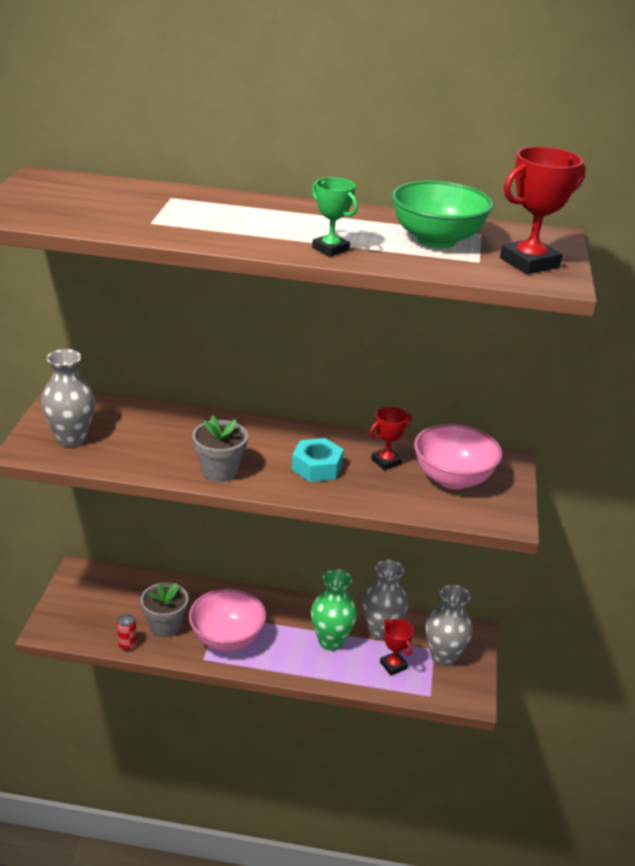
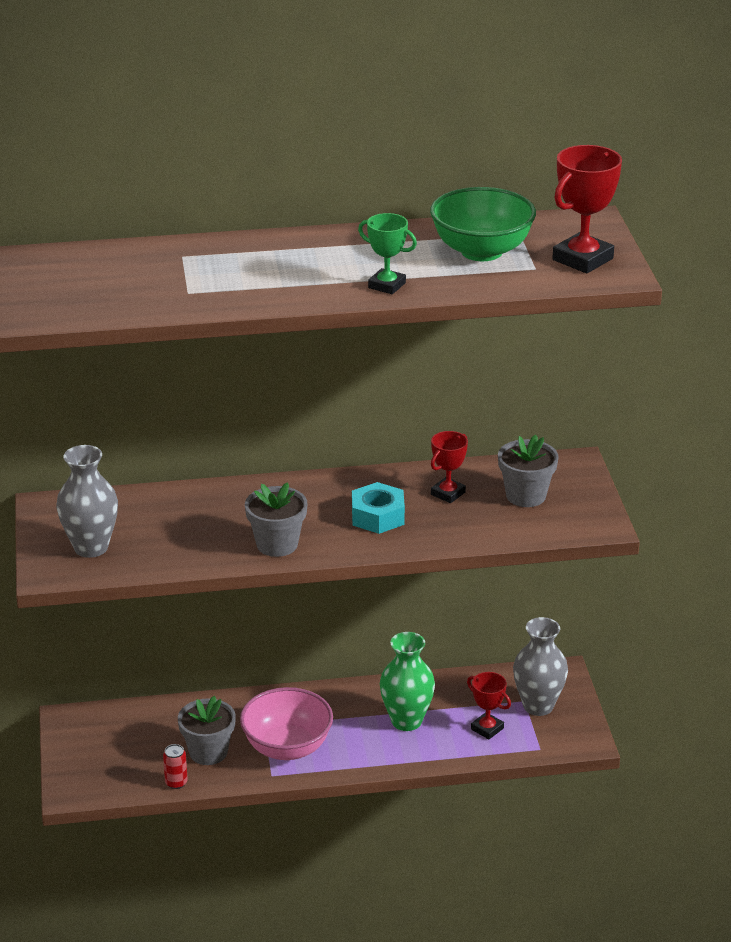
camera: 15 degrees left, 0 degrees up
grey vase [362,560,408,640] -> none
pink bowl [414,424,502,489] -> grey flower pot [498,435,559,507]

